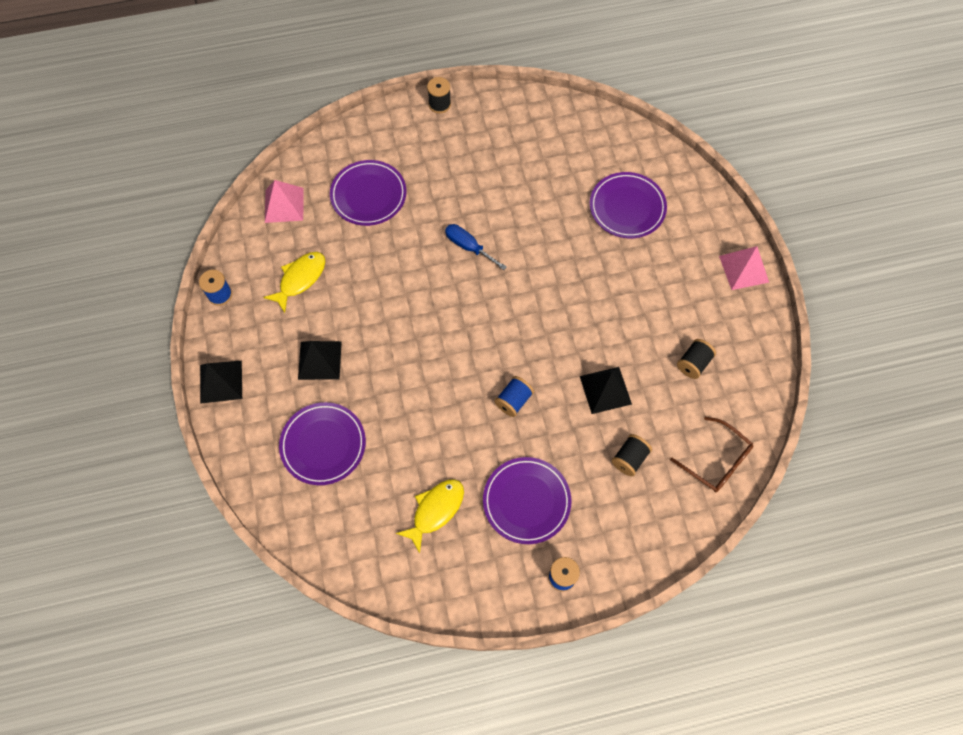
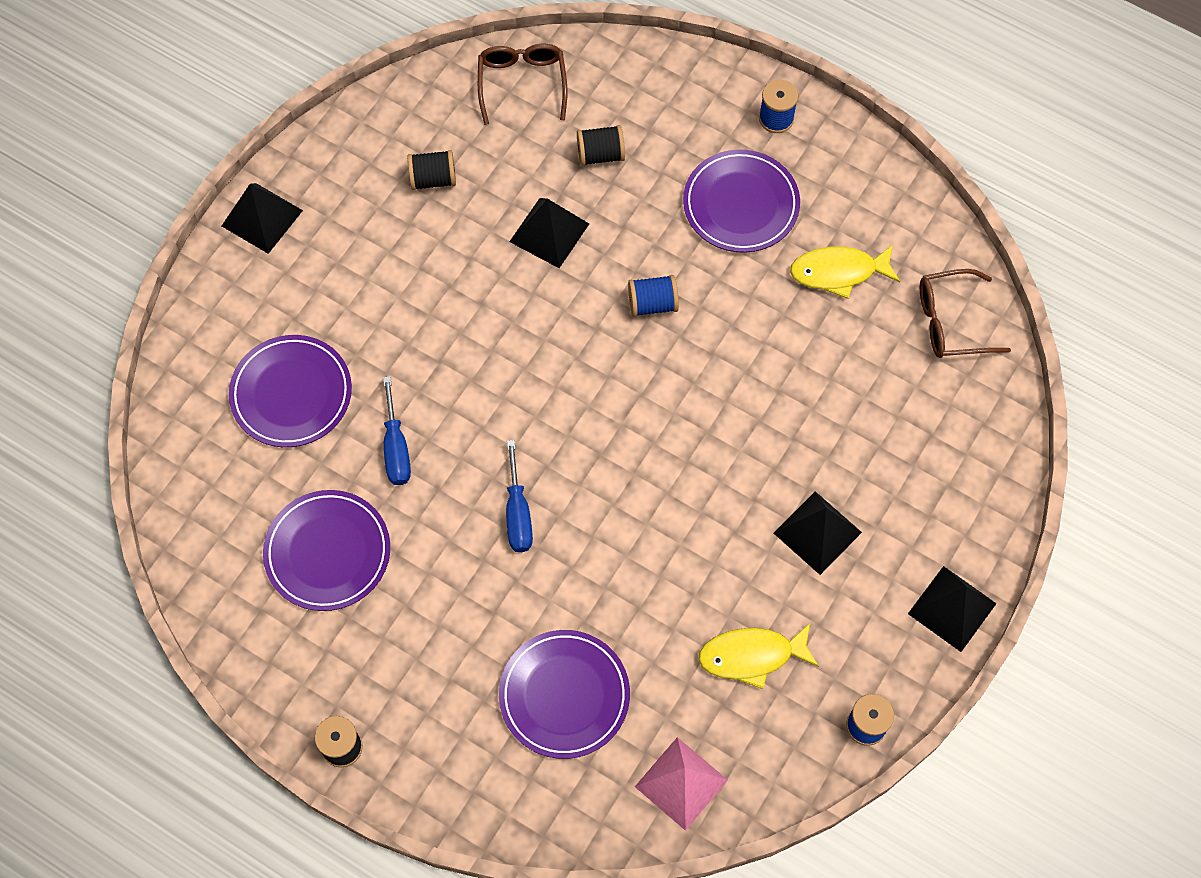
camera: 135 degrees left, 0 degrees up
purple plate [279,402,366,485] -> purple plate moved to [263,490,390,611]
pink pyramid [719,246,769,290] -> black pyramid [222,183,303,254]
none -> blue screwdriver [383,376,411,485]
none -> brown glasses [920,269,1011,358]

